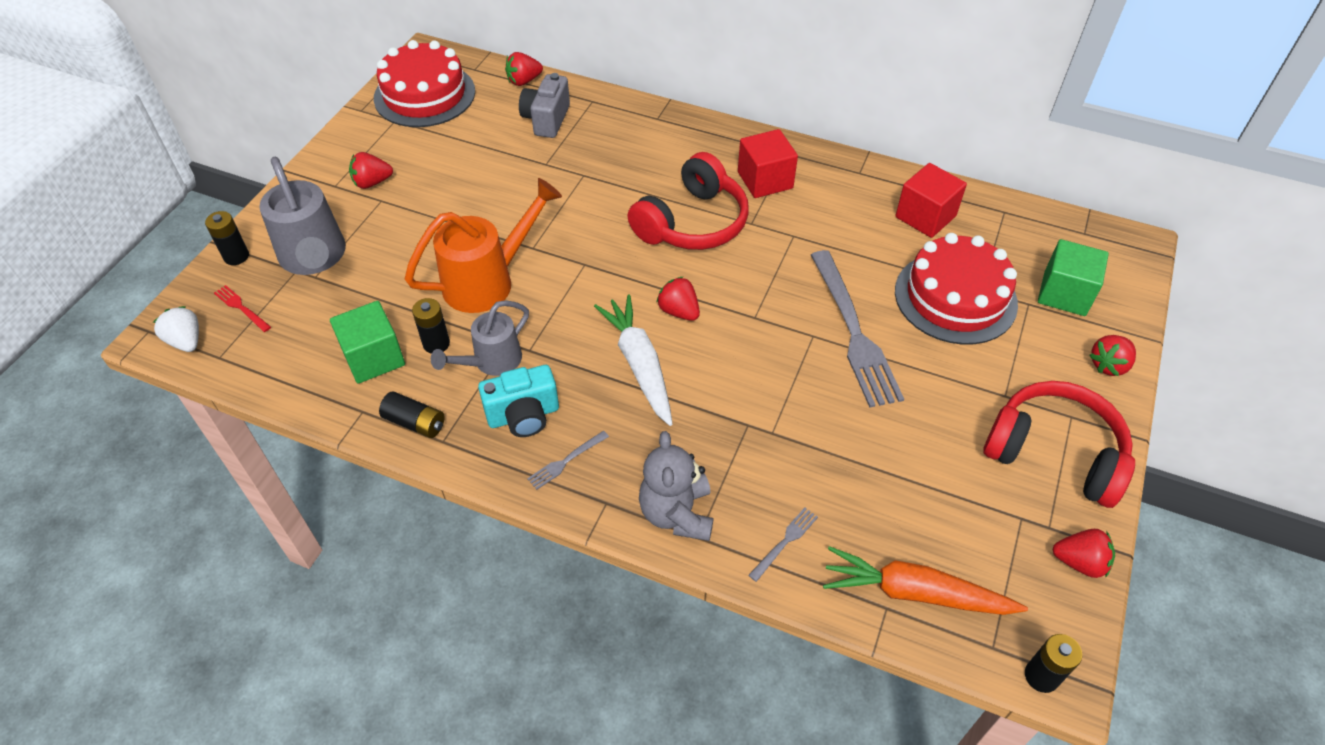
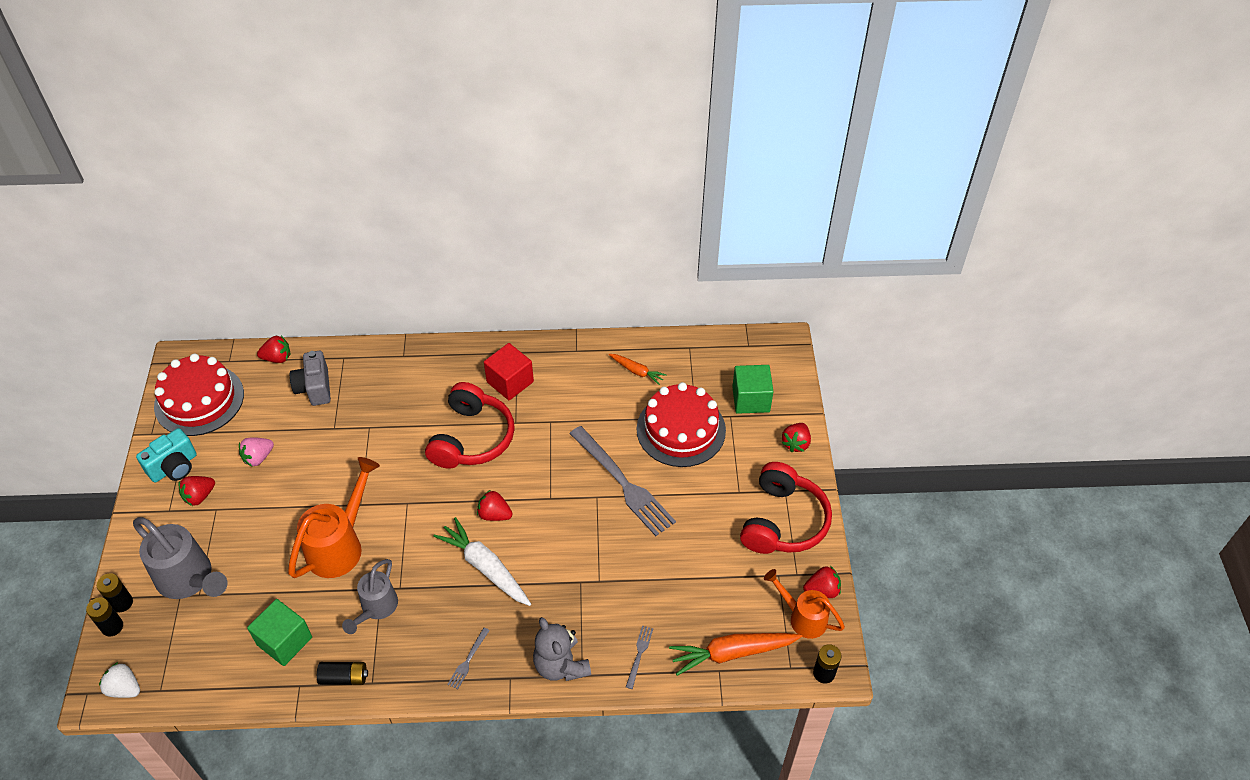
camera: 25 degrees left, 0 degrees up
red fork [214,285,271,332] -> none
black battery [412,298,450,354] -> black battery moved to [86,597,123,637]
turquoise camera [478,365,559,437] -> turquoise camera moved to [136,428,197,482]
red strawberry [505,52,543,86] -> red strawberry turned 135 degrees counterclockwise [257,336,290,363]
red cube [895,163,967,238] -> orange carrot [609,354,666,385]
red headphones [983,381,1135,508] -> red headphones turned 105 degrees clockwise [740,462,832,554]
none -> pink strawberry [239,437,274,466]
none -> orange watering can [764,569,845,639]

